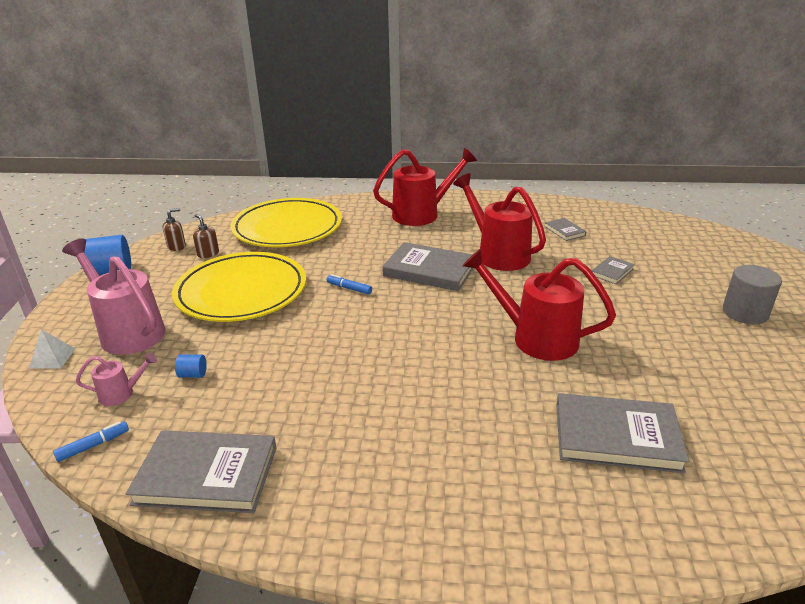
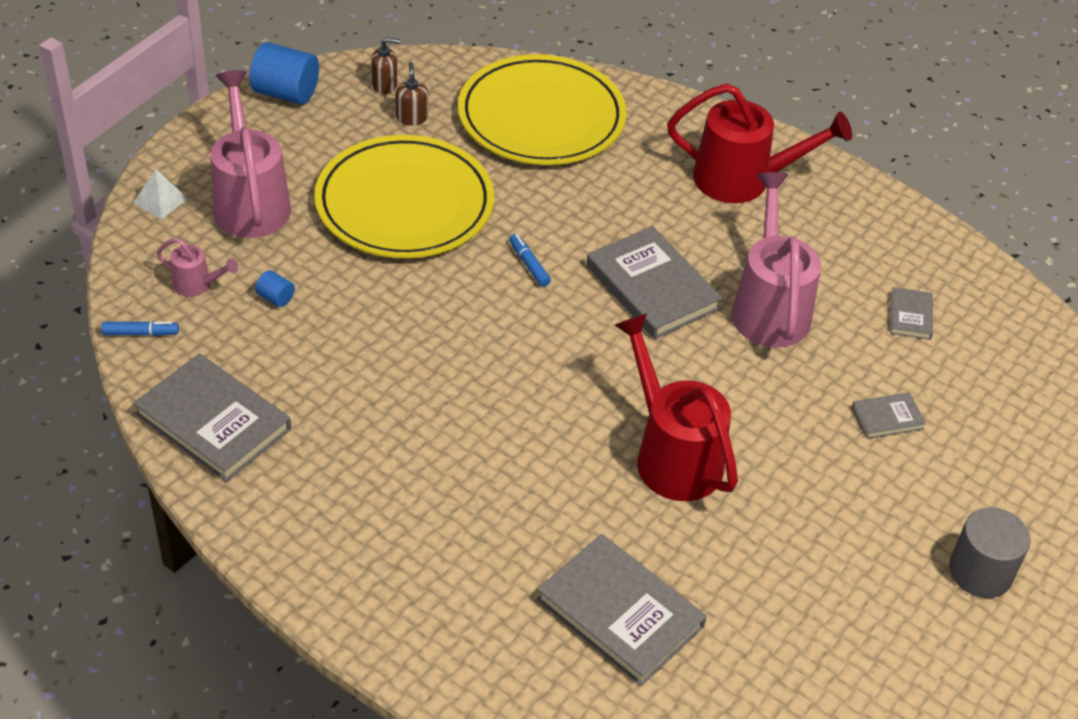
camera: 30 degrees right, 15 degrees up
red watering can [453,173,546,271] -> pink watering can [732,172,821,347]

